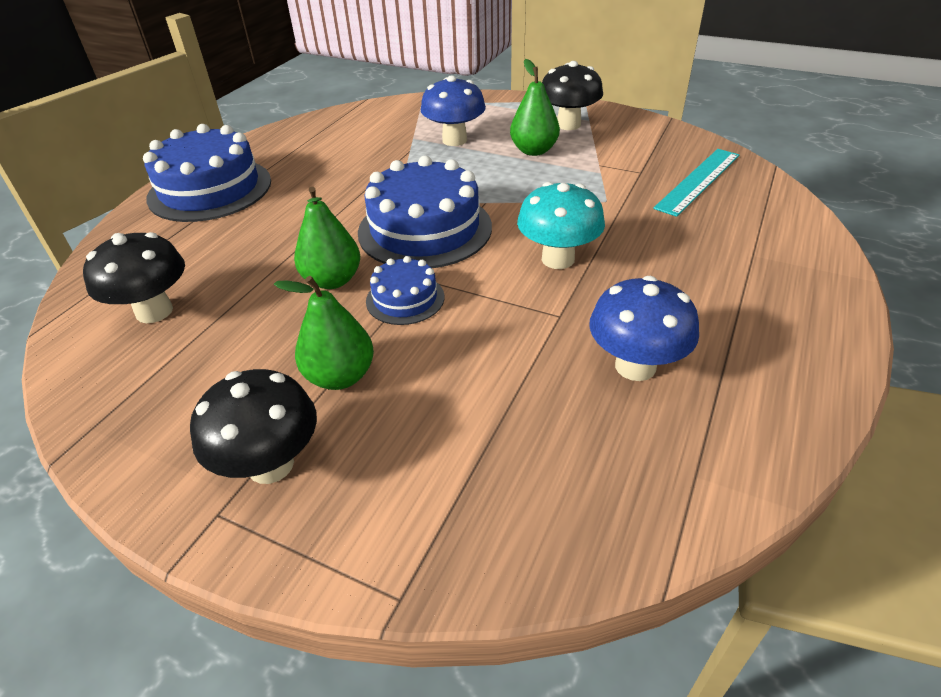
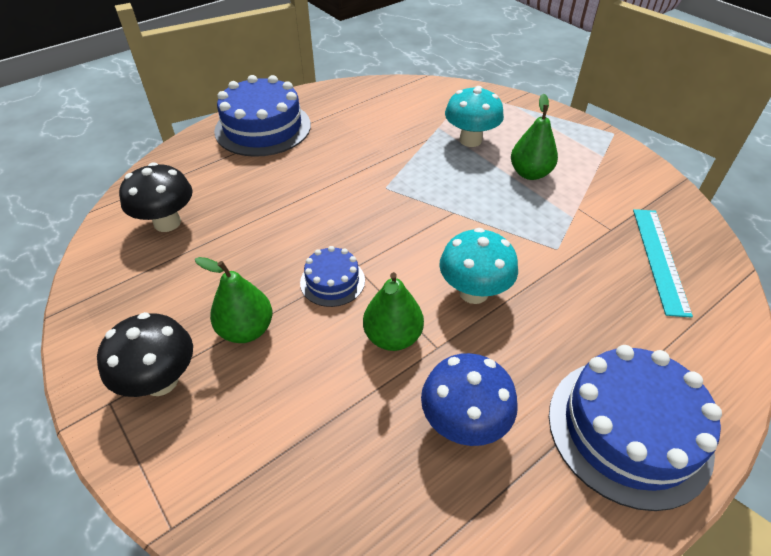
camera: 25 degrees right, 5 degrees up
green pear [294,187,360,289] -> green pear moved to [363,272,424,351]
blue cake [358,156,492,268] -> blue cake moved to [549,345,722,511]
blue mushroom [421,75,486,146] -> turquoise mushroom [445,86,504,147]
black mushroom [542,61,603,130] -> none
turquoise ruler [653,149,739,217] -> turquoise ruler turned 60 degrees counterclockwise [633,209,693,318]

